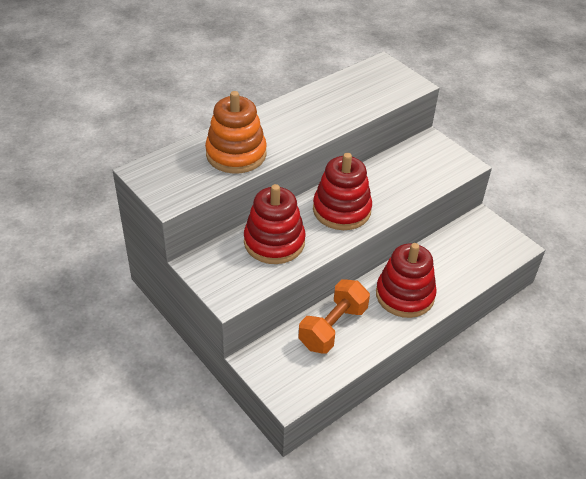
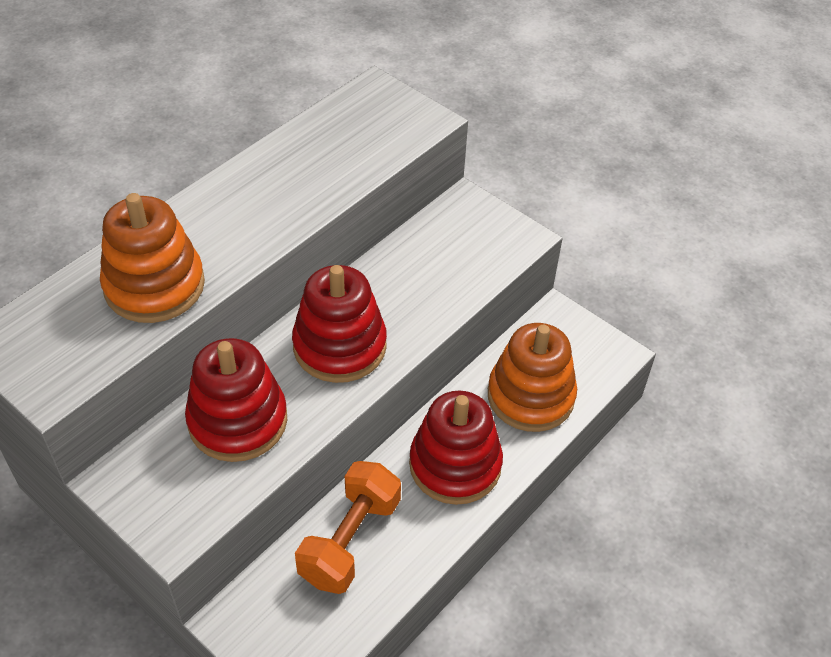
camera: 10 degrees left, 5 degrees up
none -> orange stacking toy [488,323,577,432]

